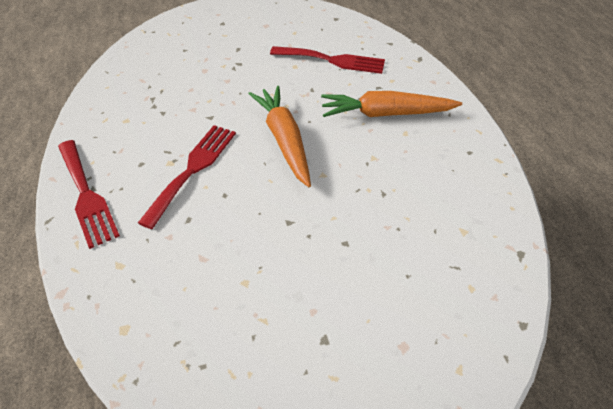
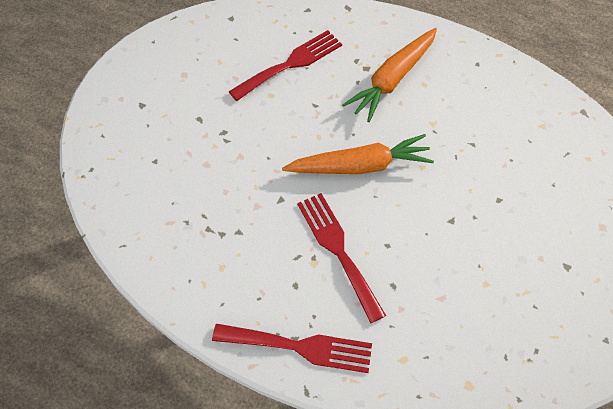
camera: 50 degrees left, 10 degrees up
orange carrot [248,86,311,187] -> orange carrot turned 150 degrees clockwise [282,134,434,174]

